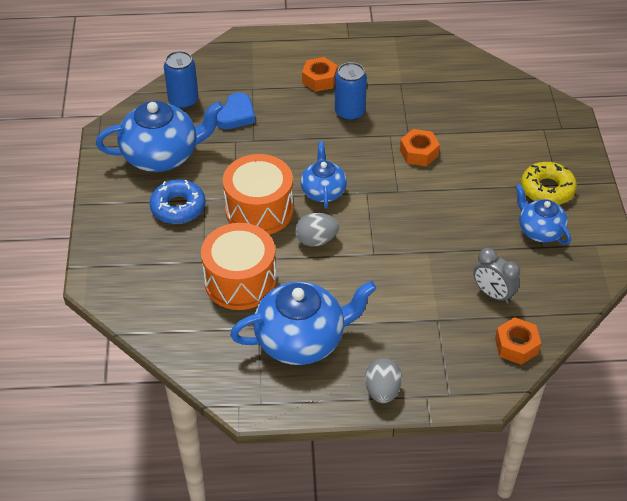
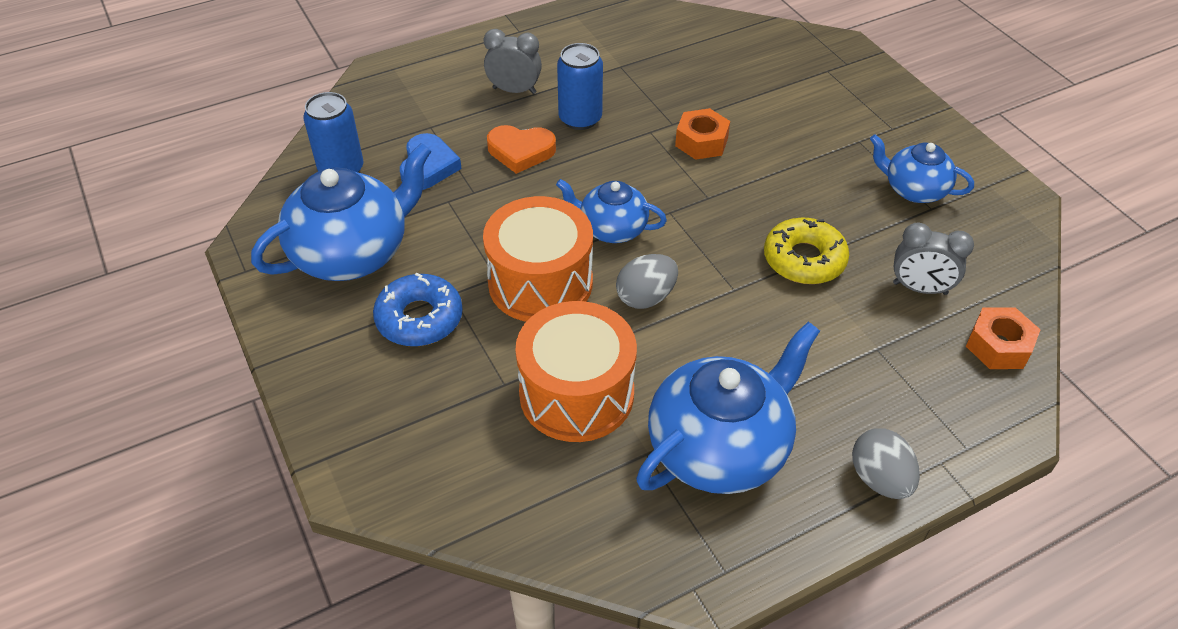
camera: 25 degrees left, 0 degrees up
blue teapot [301,141,347,208] -> blue teapot turned 45 degrees counterclockwise [556,179,667,243]
orange nut [302,57,338,92] -> grey clock [484,29,542,94]
yellow donut [521,162,577,205] -> yellow donut moved to [764,218,849,284]
none -> orange heart [487,125,556,174]

